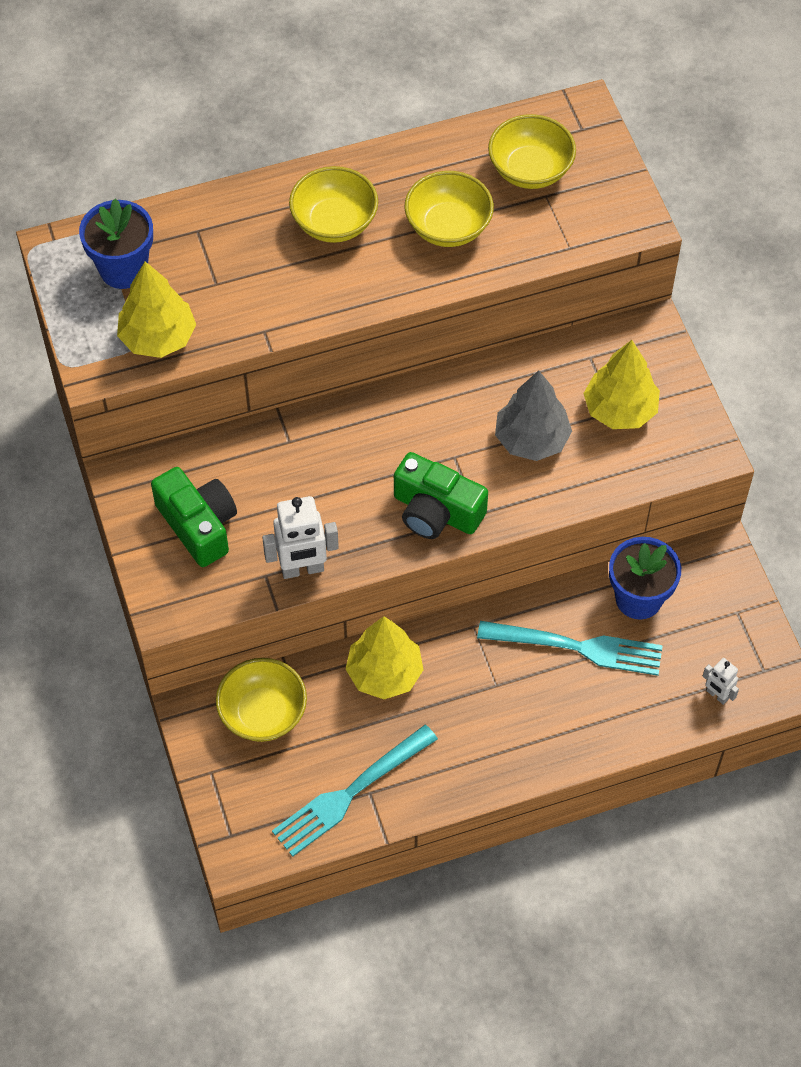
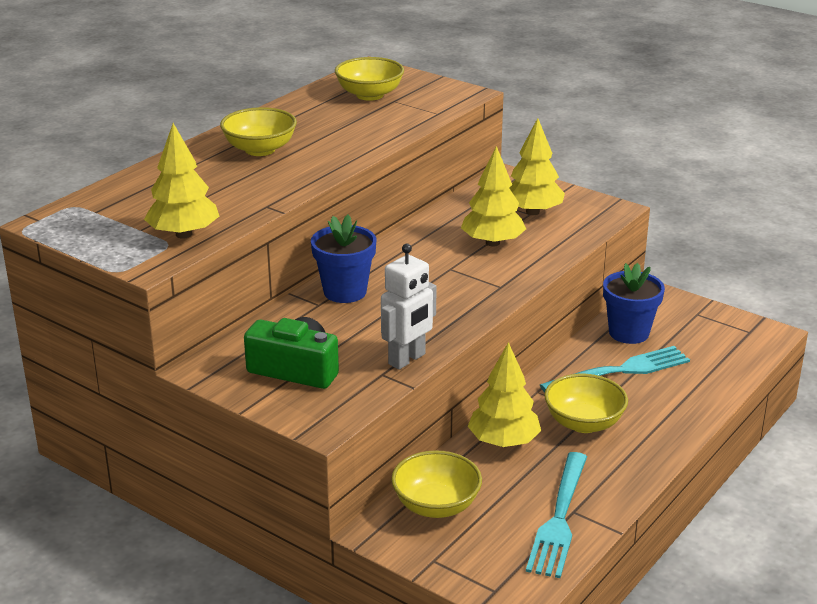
camera: 35 degrees left, 30 degrees down
blue flower pot [79,198,153,289] -> blue flower pot moved to [311,215,377,303]
green camera [394,452,488,539] -> none
yellow bowl [405,171,494,247] -> yellow bowl moved to [544,374,628,433]
grey tree [495,371,572,461] -> yellow tree [461,146,526,247]
white robot [703,658,739,705] -> none

